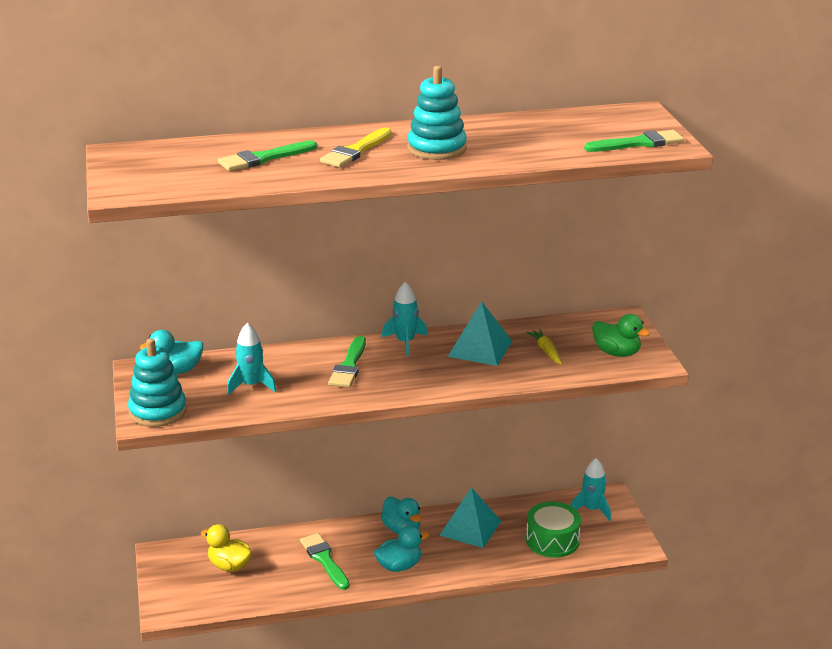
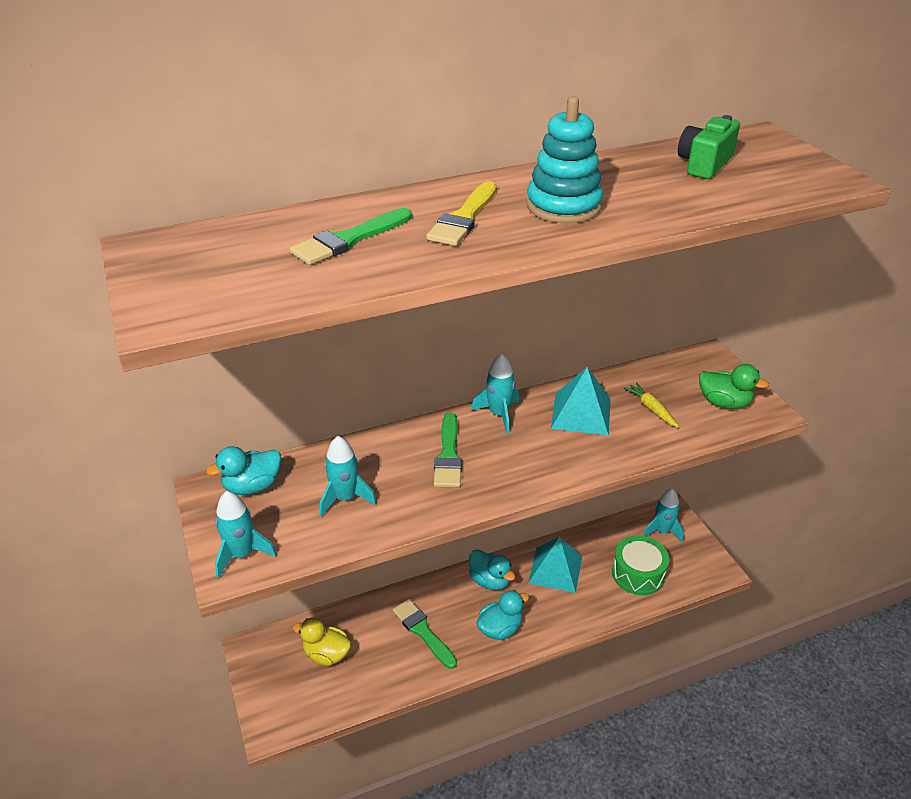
camera: 10 degrees left, 10 degrees up
turquoise stacking toy [128,339,187,427] -> turquoise rocket [215,491,277,578]
green brush [584,130,684,152] -> none
none -> green camera [678,115,740,179]

